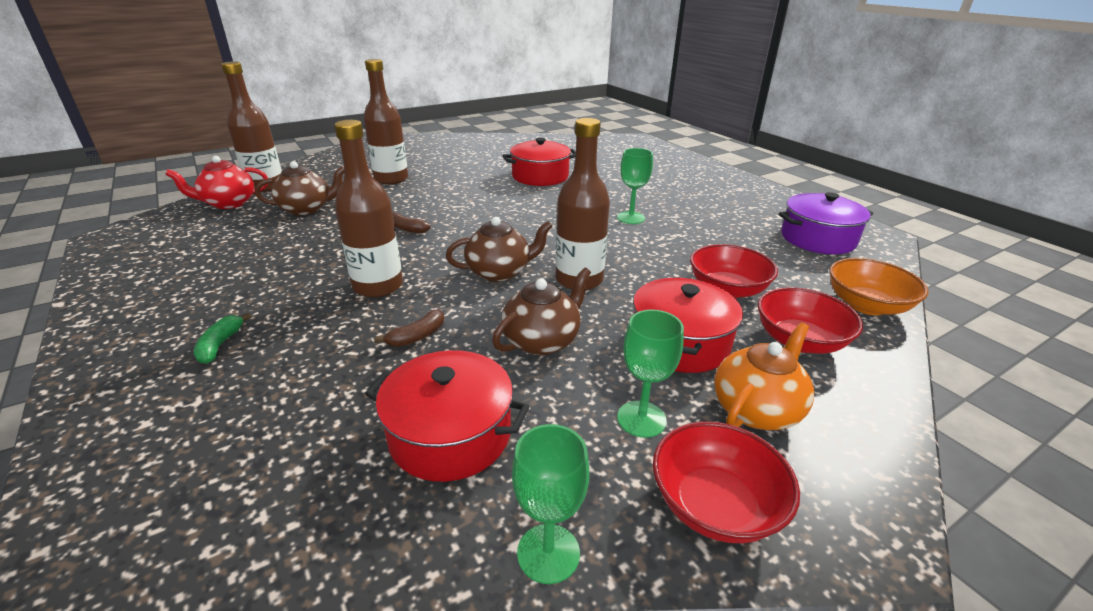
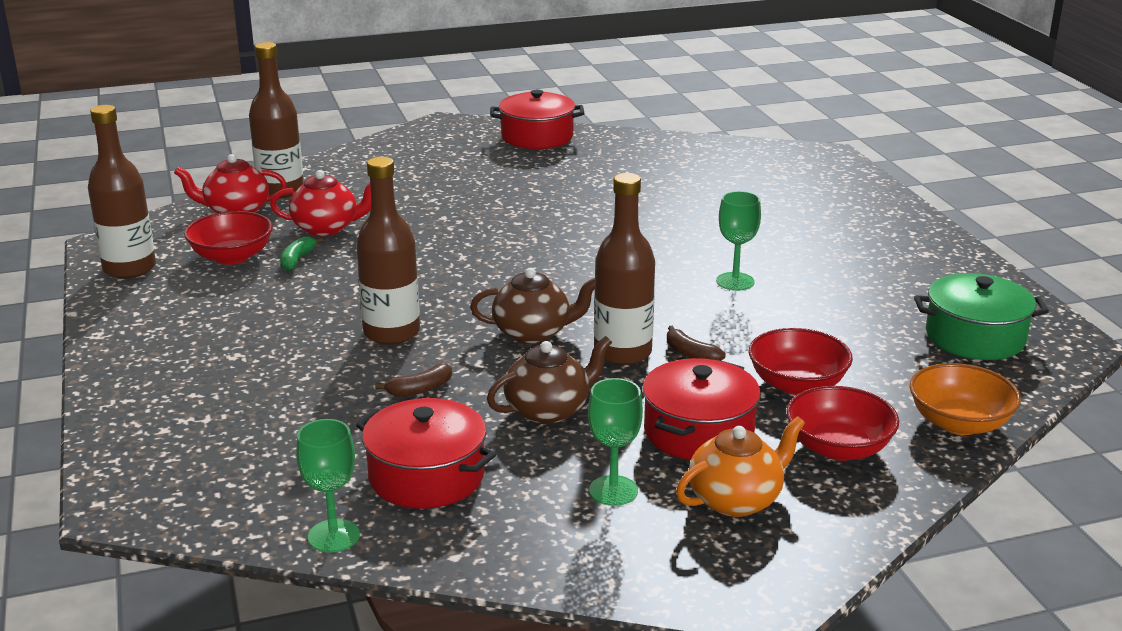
camera: 15 degrees right, 5 degrees down
green banana [193,313,251,364] -> green banana moved to [280,236,323,271]
brown teapot [255,161,345,215] -> red teapot [270,170,371,236]
brown bottle [364,59,408,184] -> brown bottle moved to [88,105,156,279]
brown banana [392,212,431,233] -> brown banana moved to [667,326,725,360]
red pot [502,138,576,186] -> red pot moved to [490,90,584,149]
green goblet [512,424,590,584] -> green goblet moved to [296,419,360,552]
red bowl [653,421,800,543] -> red bowl moved to [184,211,273,265]
purple pot [779,192,873,254] -> green pot [914,273,1049,360]

